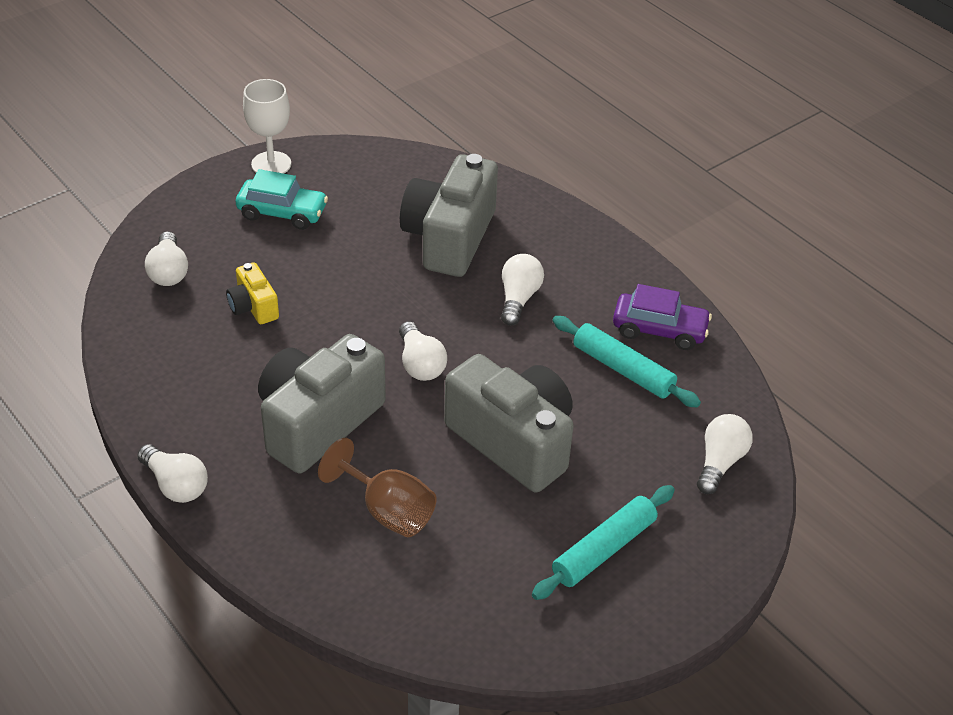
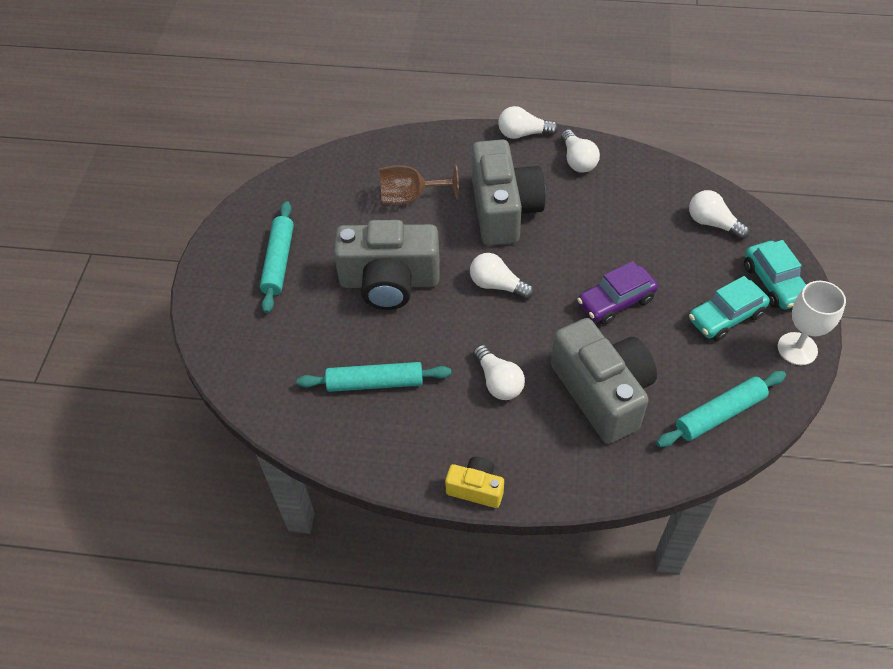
camera: 140 degrees right, 10 degrees up
yellow camera [226,262,279,324] -> yellow camera moved to [445,457,504,508]
purple car [613,284,712,350] -> purple car moved to [577,261,658,325]
white light bulb [697,414,753,494] -> white light bulb moved to [561,129,600,173]
none -> turquoise rolling pin [656,371,786,447]
none -> turquoise car [744,240,807,310]

